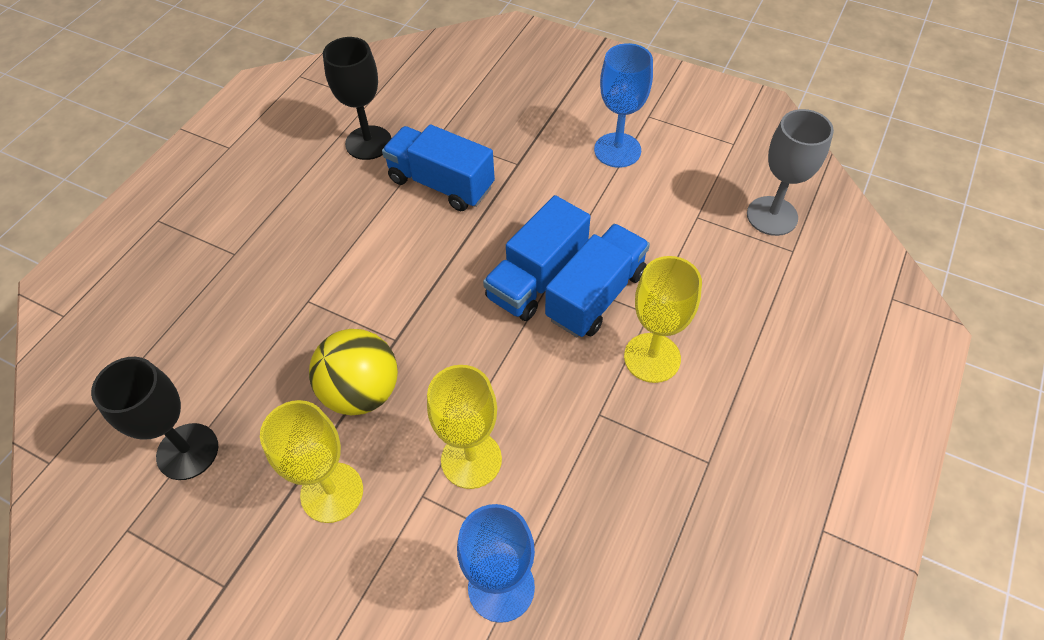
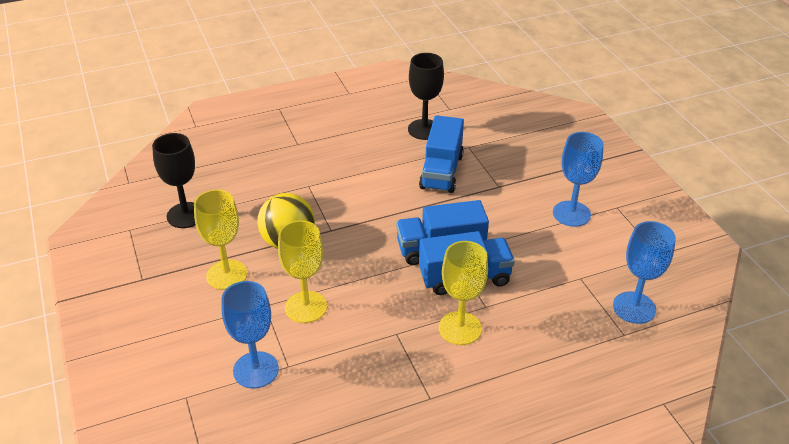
camera: 40 degrees right, 15 degrees down
blue truck [382,124,495,211] -> blue truck turned 150 degrees counterclockwise [419,115,464,193]
grey goblet [747,109,834,236] -> blue goblet [613,221,676,324]

